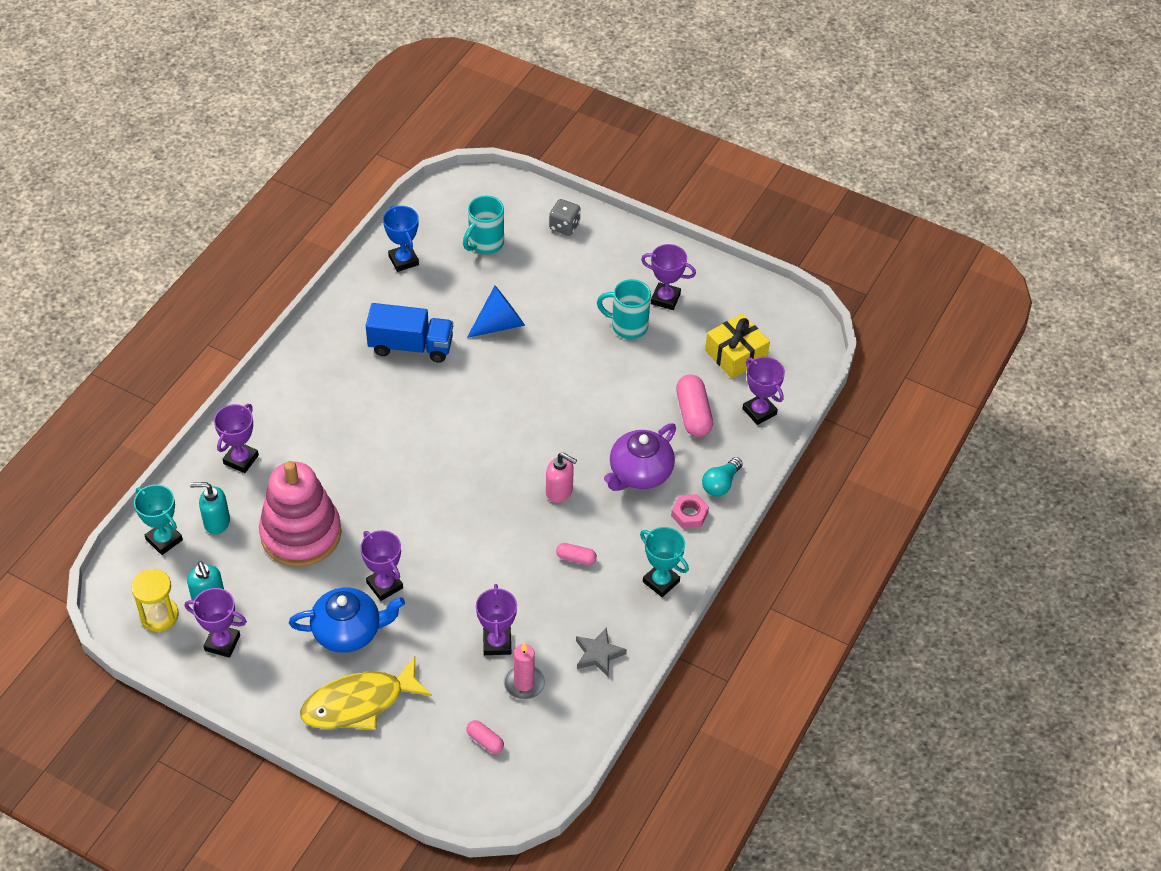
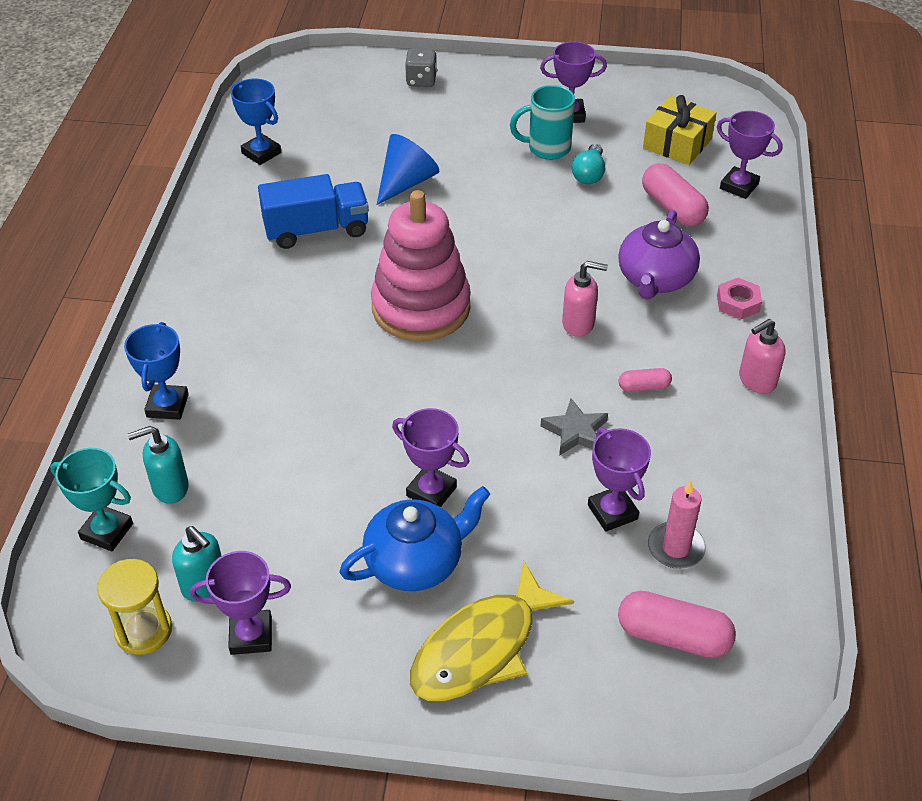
camera: 20 degrees left, 5 degrees down
purple trophy [214,404,259,473] -> blue trophy [124,322,189,420]
pink stacking toy [259,461,341,567] -> pink stacking toy moved to [371,190,471,341]
turquoise mug [463,196,504,254] -> none
pink capsule [466,720,504,754] -> pink capsule [618,591,736,658], size x1.84
grey star [576,627,627,677] -> grey star moved to [541,399,608,456]
turquoise trophy [640,527,689,597] -> pink soap dispenser [739,319,786,394]
turquoise light bulb [702,457,743,496] -> turquoise light bulb moved to [572,144,605,184]

